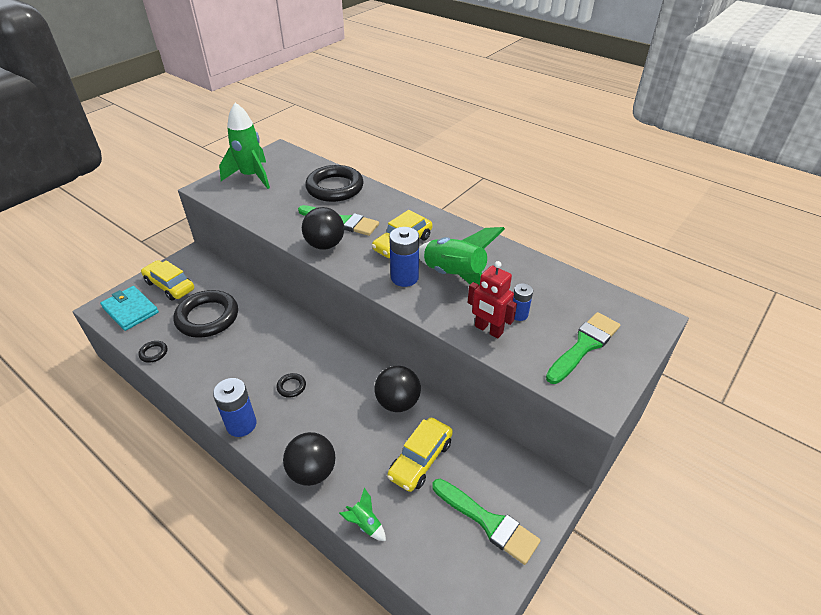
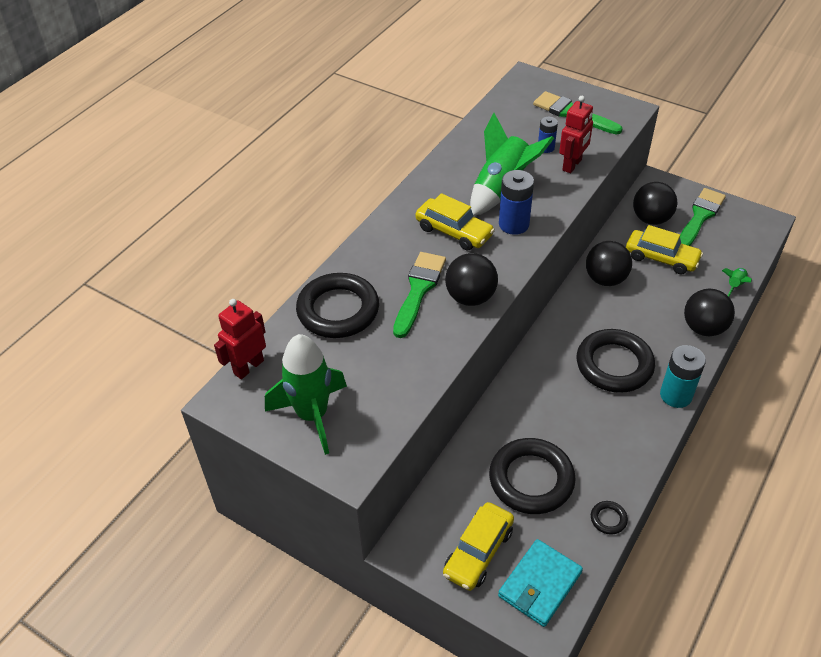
camera: 95 degrees left, 5 degrees up
blue battery [213,378,256,437] -> turquoise battery [660,345,706,408]
black ring [277,373,306,398] -> black ring [577,329,655,393], size x2.41
none -> red robot [214,299,266,379]
none -> black ball [633,182,677,225]

